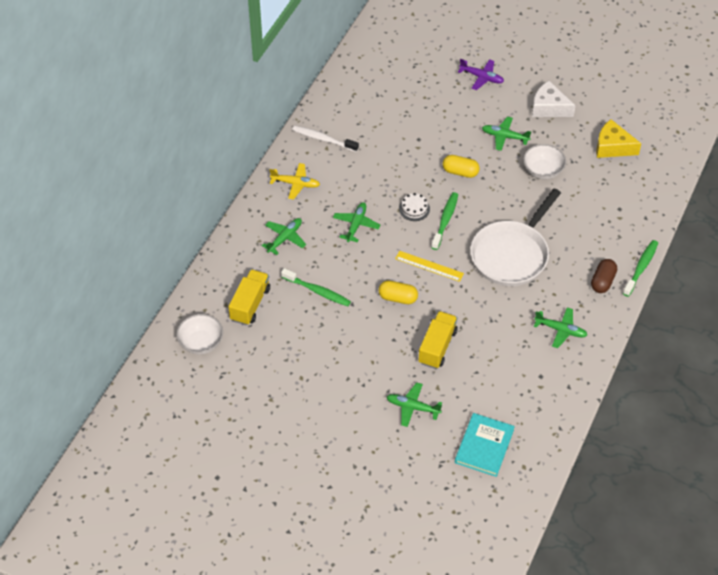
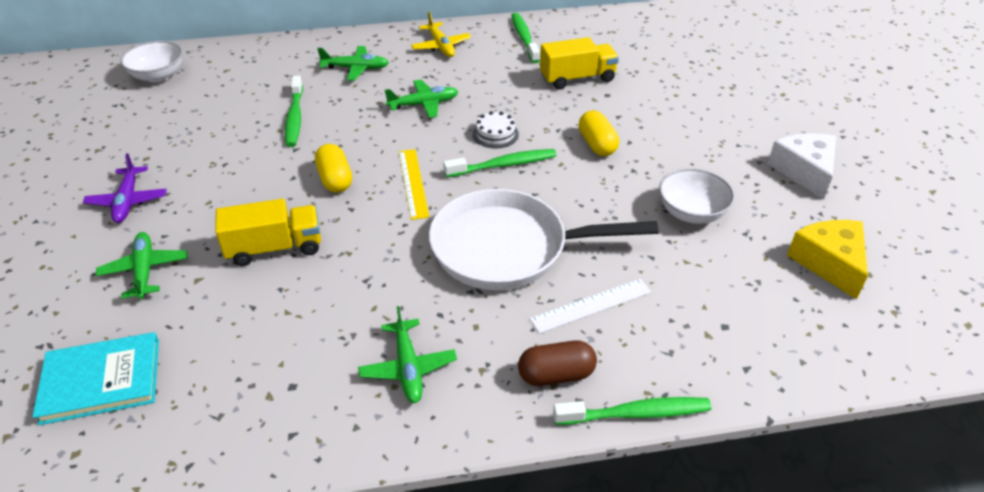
camera: 55 degrees right, 10 degrees down
yellow truck [228,269,270,325] -> yellow truck moved to [540,37,619,90]
white toothbrush [292,125,359,152] -> green toothbrush [511,13,540,63]
purple plane [458,59,504,90] -> purple plane moved to [83,153,167,223]
green plane [482,117,531,151] -> none
none -> white ruler [530,279,651,334]

